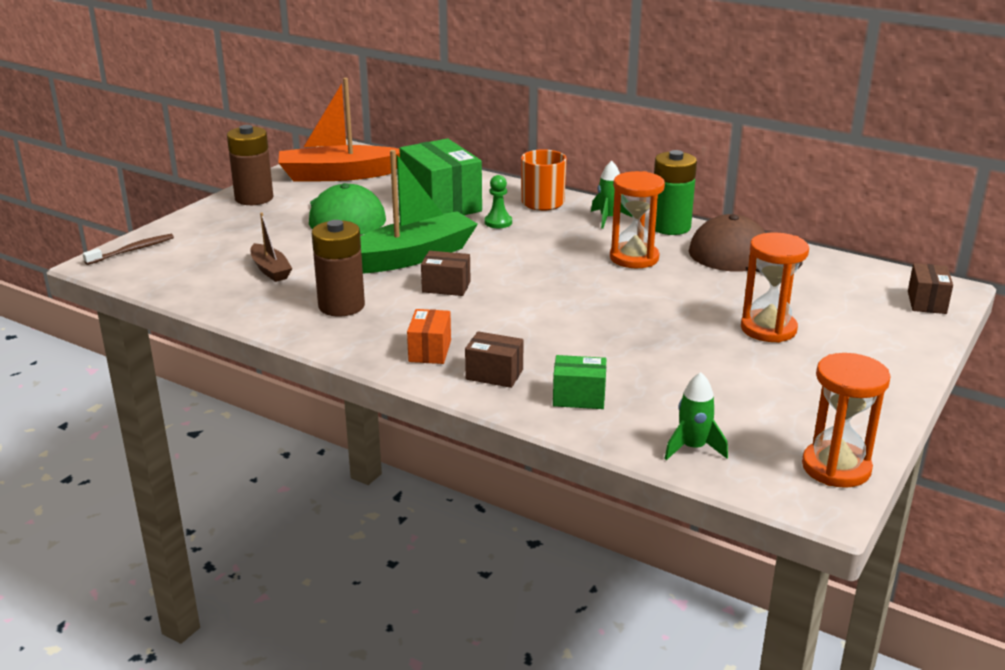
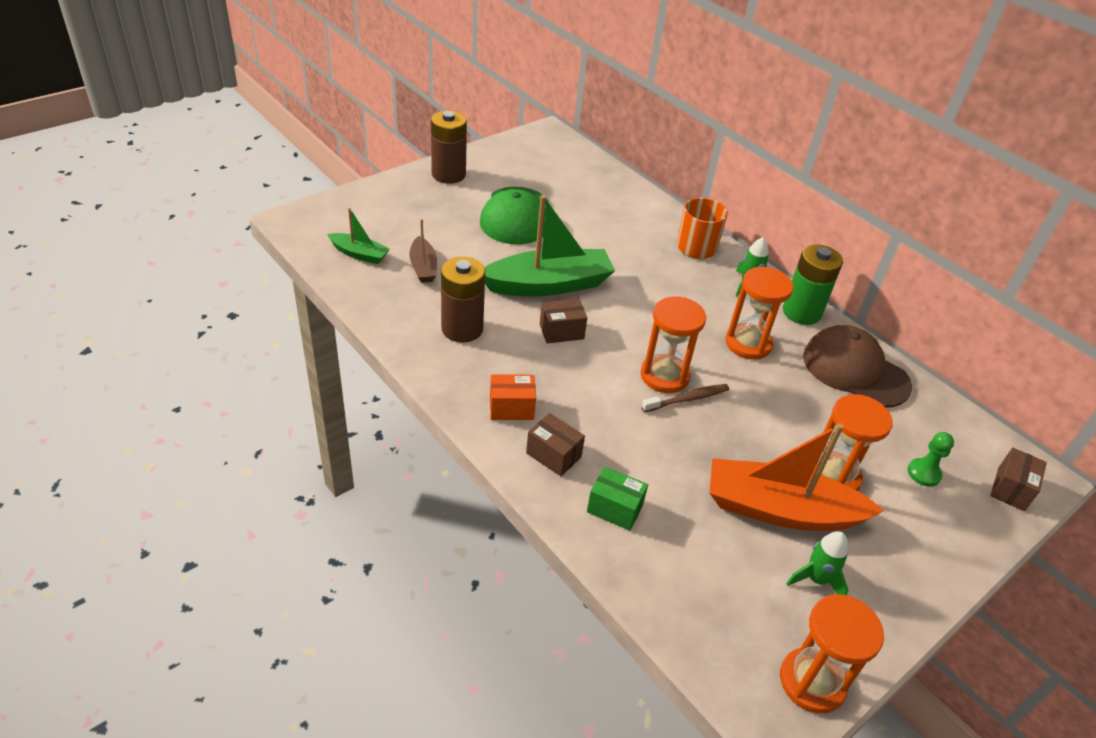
camera: 15 degrees right, 15 degrees up
brown toothbrush [83,234,174,265] -> brown toothbrush moved to [641,384,729,412]
orange boat [278,78,400,182] -> orange boat moved to [710,423,884,531]
green box [399,138,482,215] -> none
orange box [407,309,451,364] -> orange box turned 60 degrees clockwise [490,374,536,420]
brown box [421,251,471,296] -> brown box turned 45 degrees counterclockwise [540,299,587,344]
green pawn [484,175,512,228] -> green pawn moved to [908,432,954,487]
green rocket [664,372,728,460] -> green rocket moved to [786,531,849,595]
none -> green boat [327,208,390,264]
none -> orange hourglass [640,296,706,393]

